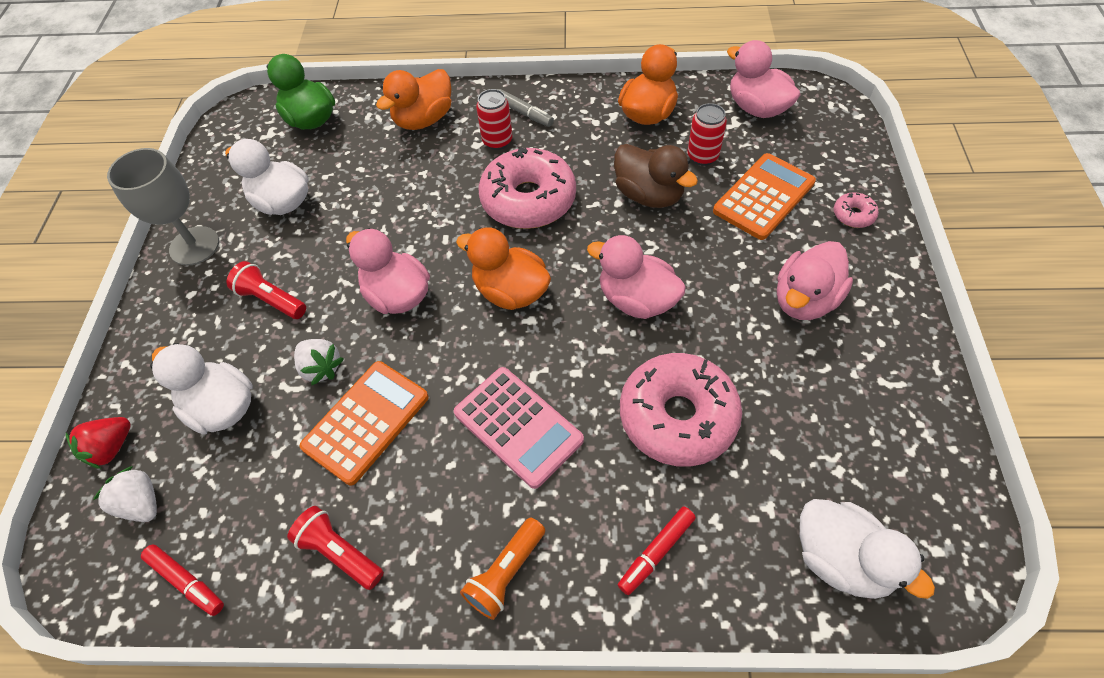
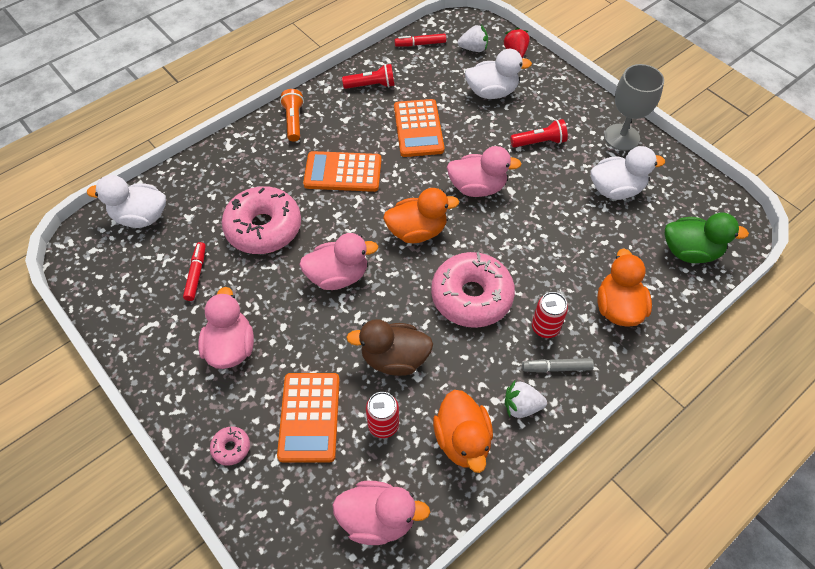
camera: 135 degrees right, 0 degrees up
white strawberry [294,339,344,385] -> white strawberry moved to [505,381,547,418]
pink calculator [454,367,584,489] -> orange calculator [303,151,381,192]
red marker [618,506,696,595] -> red marker moved to [183,242,206,301]

